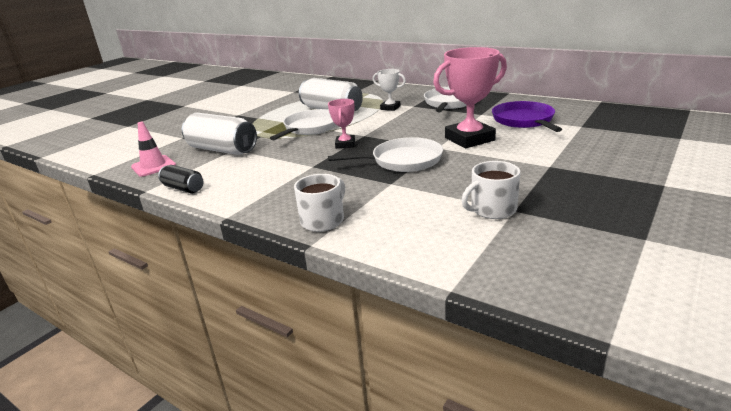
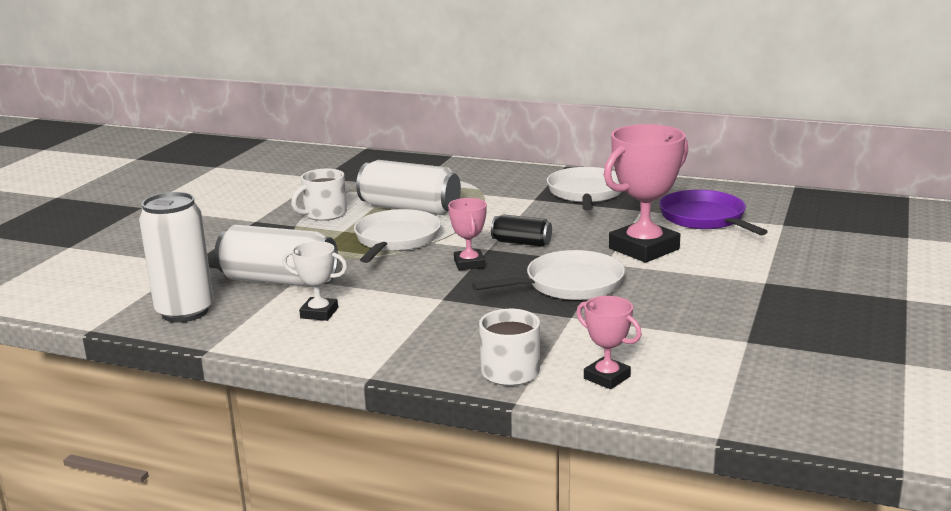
camera: 15 degrees left, 5 degrees down
pink traffic cone [131,122,176,177] -> white can [139,192,213,323]
black can [158,165,203,194] -> black can moved to [491,214,552,247]
white trophy [373,69,406,111] -> white trophy moved to [282,241,347,321]
white mug [461,161,520,219] -> white mug moved to [291,169,347,221]
none -> pink trophy [577,296,642,389]

